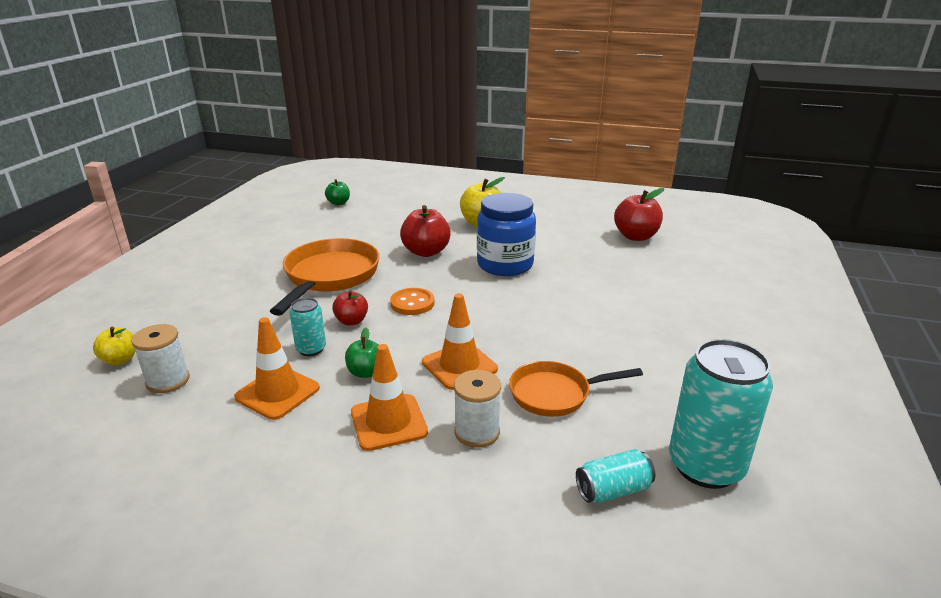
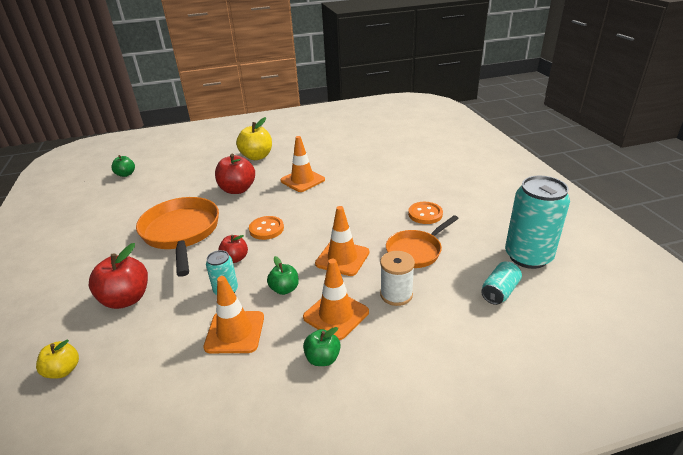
camera: 30 degrees left, 5 degrees up
white spool [131,324,190,393] -> none
blue jar [477,193,536,276] -> orange traffic cone [280,136,325,192]
red apple [614,188,664,241] -> red apple moved to [88,243,148,309]
none -> green apple [303,327,341,366]
none -> orange button [408,202,443,224]

